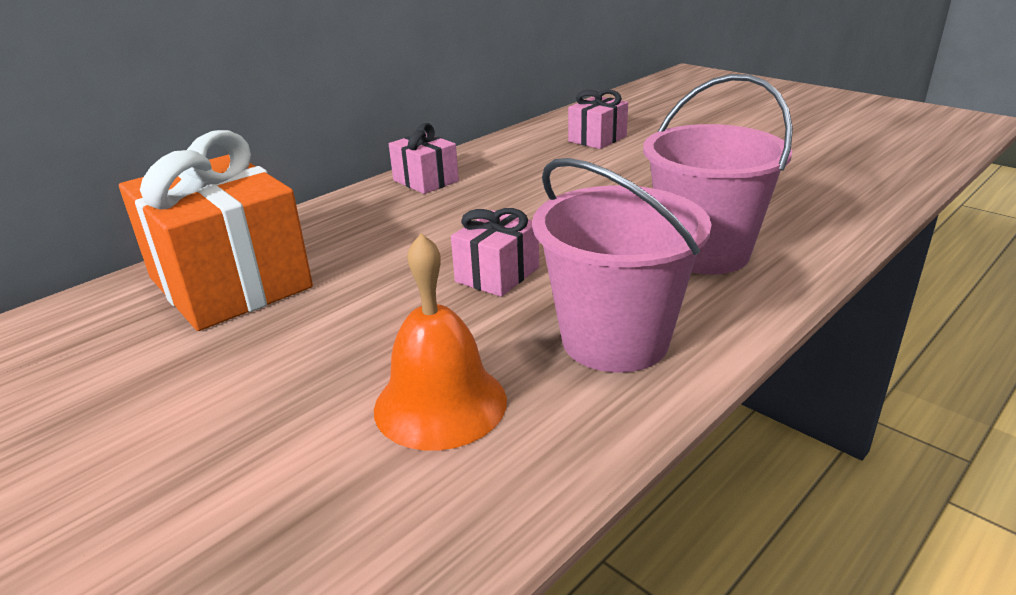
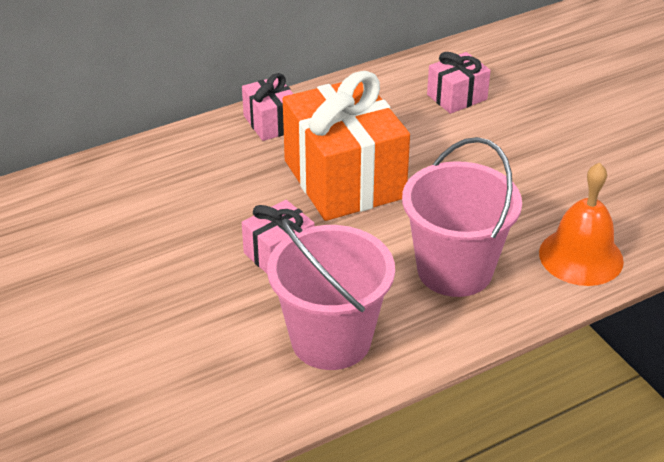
camera: 15 degrees right, 10 degrees up
orange gift [119,130,313,331] -> orange gift moved to [283,71,410,221]
orange bell [374,233,507,450] -> orange bell moved to [539,162,624,286]

